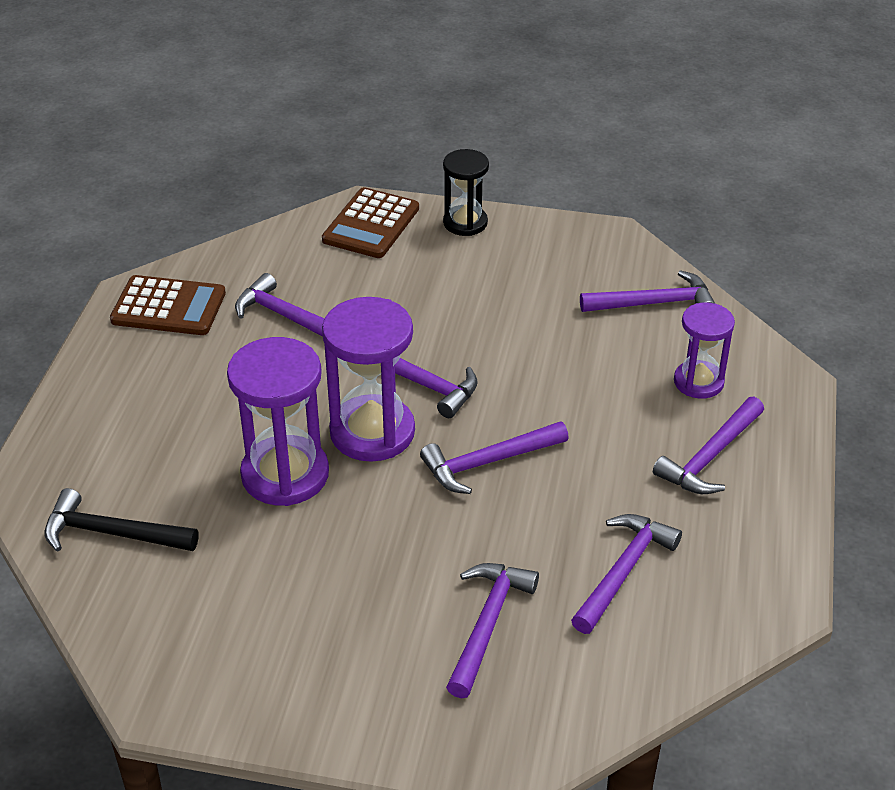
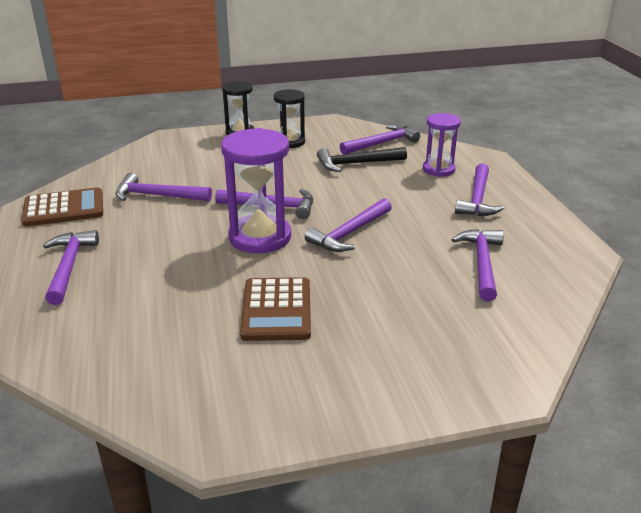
camera: 25 degrees left, 10 degrees down
black hammer [45,488,199,552] -> black hammer moved to [317,147,407,172]
purple hourglass [227,337,329,506] -> none
brown calculator [322,187,419,258] -> brown calculator moved to [240,277,311,341]
purple hammer [446,563,539,698] -> purple hammer moved to [43,230,99,305]
none -> black hourglass [274,89,305,148]

